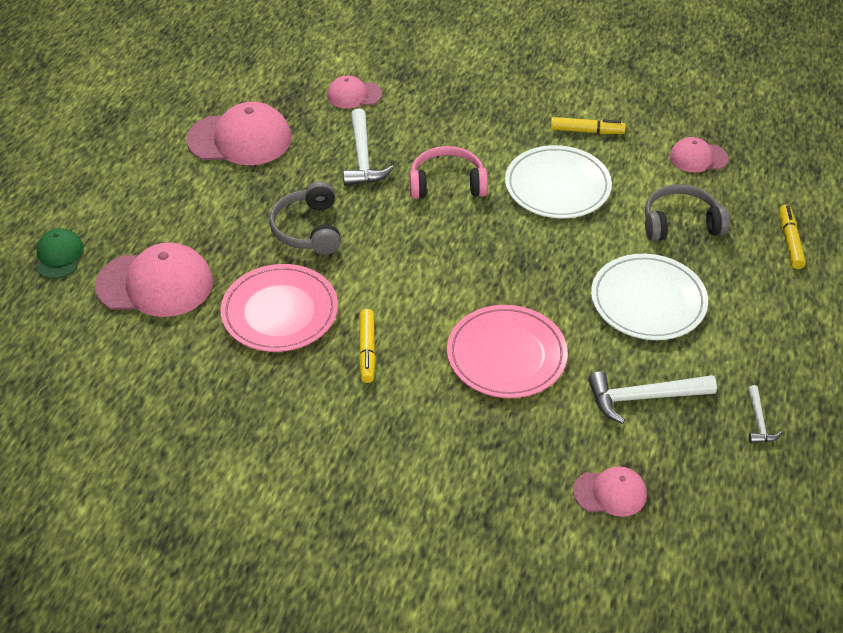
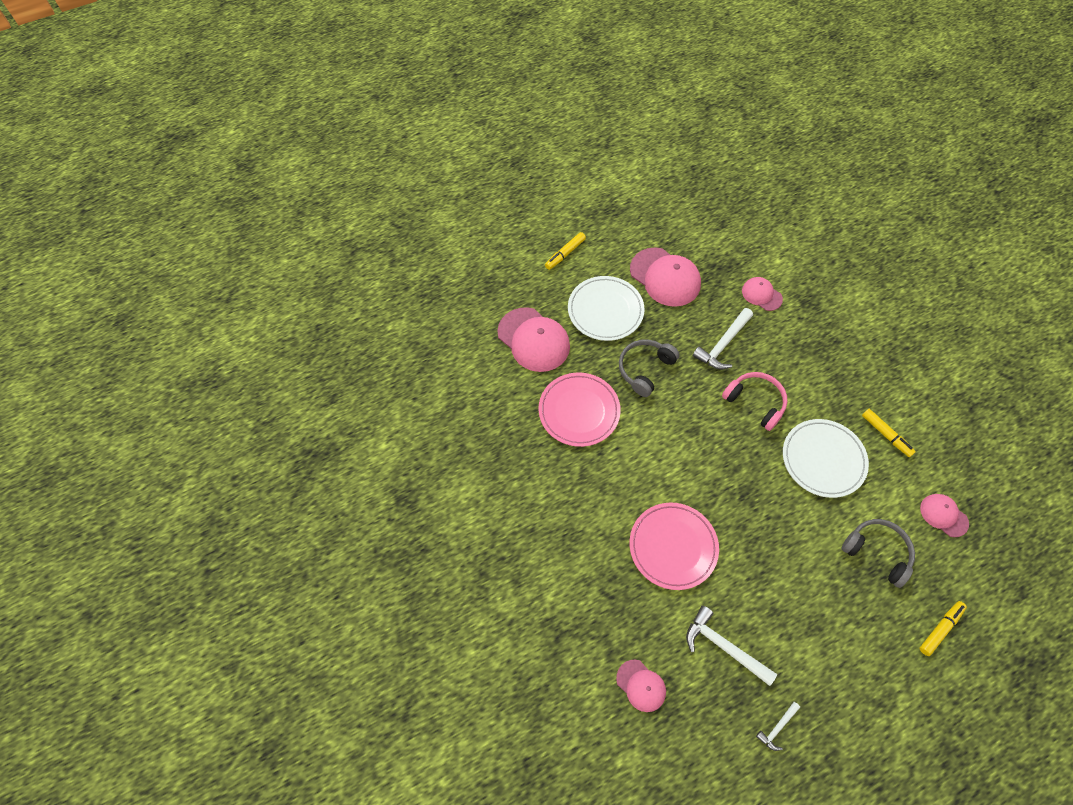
camera: 45 degrees right, 15 degrees up
green cap [37,228,84,279] -> none
yellow marker [359,309,376,383] -> yellow marker moved to [545,232,586,270]
white plate [591,254,708,340] -> white plate moved to [568,276,645,341]

